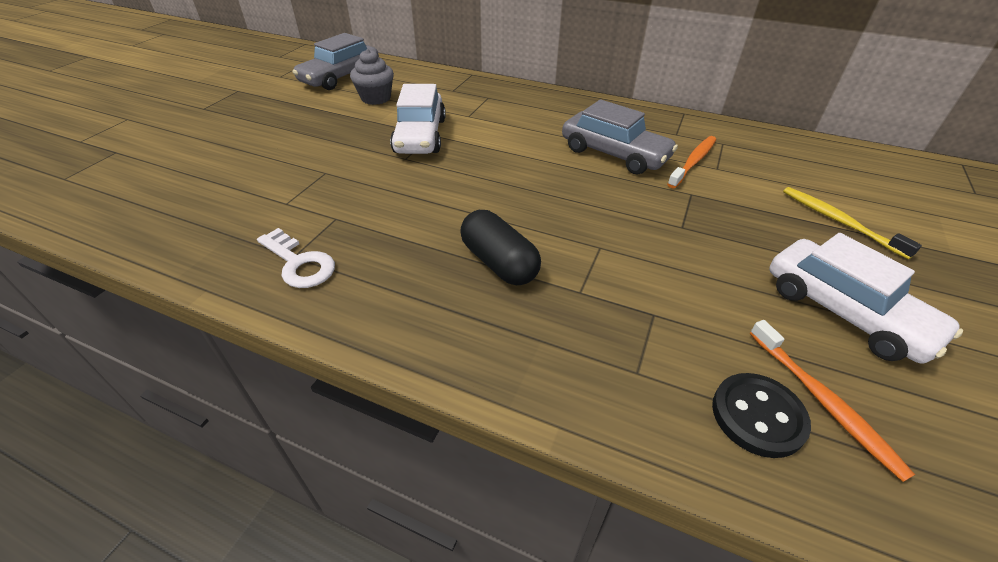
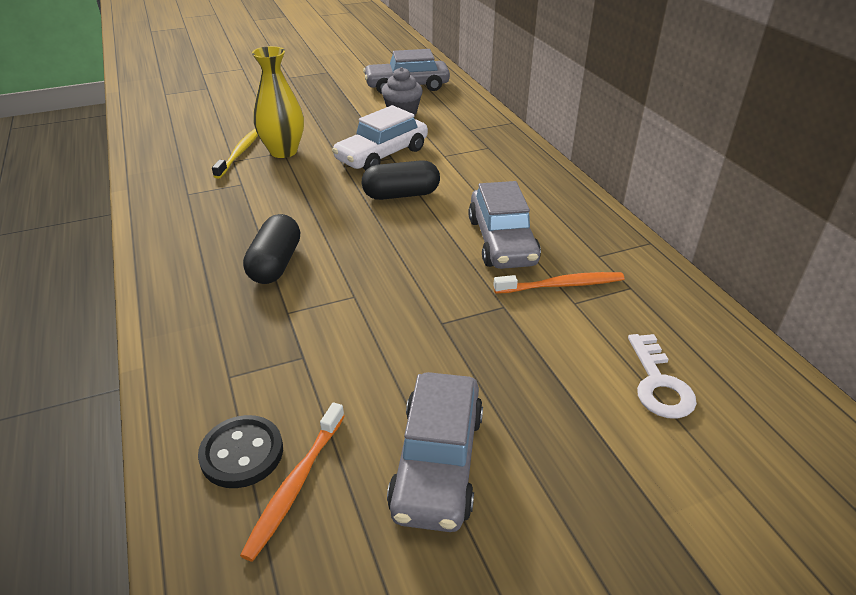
camera: 45 degrees right, 5 degrees down
white key [257,228,335,288] -> white key moved to [628,334,697,419]
white car [769,233,963,363] -> grey car [387,372,483,532]
yellow toothbrush [783,187,922,259] -> yellow toothbrush moved to [212,129,258,179]
none -> yellow vase [252,46,304,158]
none -> black capsule [362,160,440,200]

